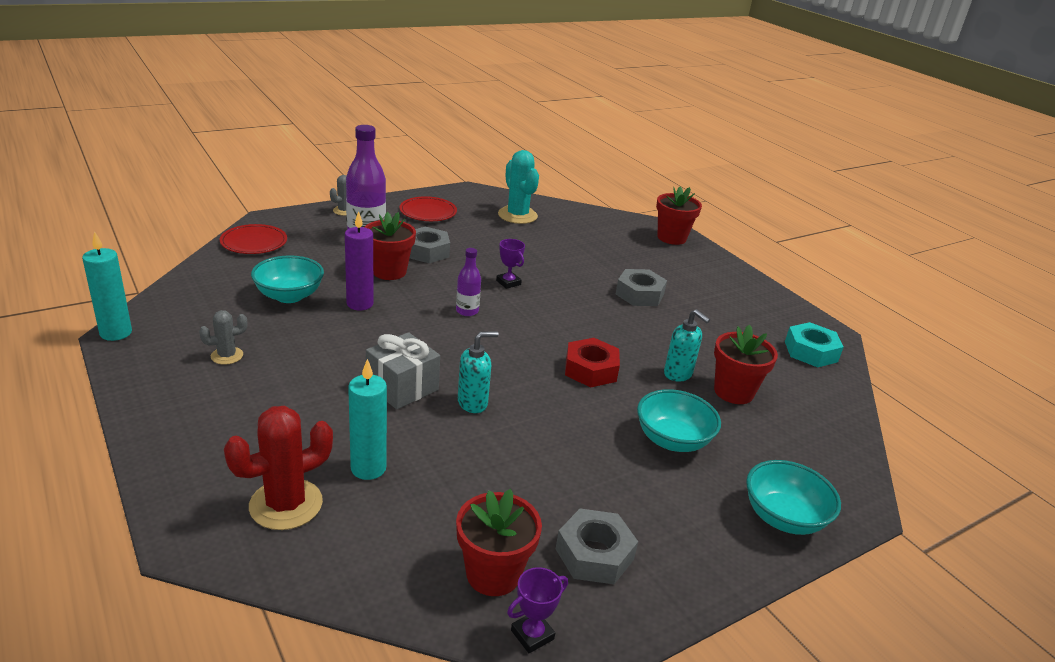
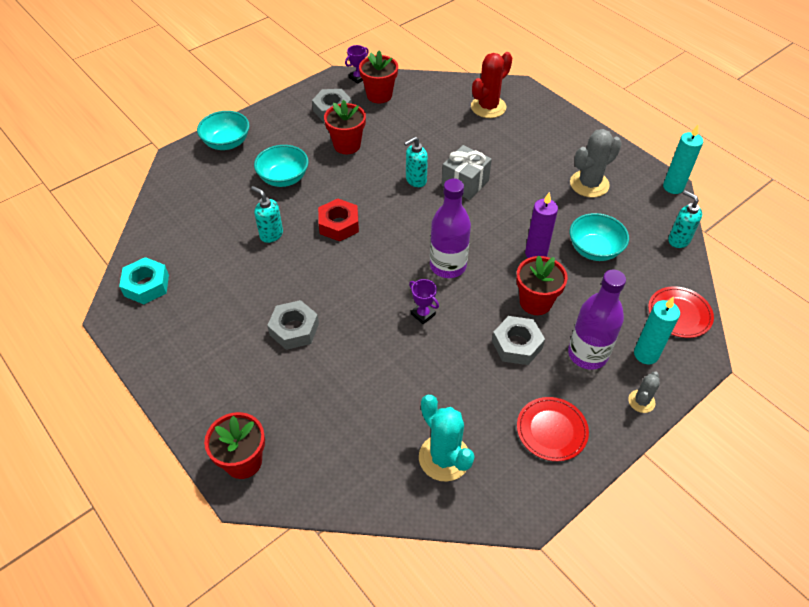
camera: 175 degrees right, 20 degrees up
grey cactus [199,310,247,365] -> grey cactus [570,129,622,198], size x1.85
turquoise candle [348,359,387,480] -> turquoise candle moved to [634,296,680,364]
purple bottle [456,248,481,316] -> purple bottle [430,179,471,278], size x1.87
red flower pot [714,324,778,404] -> red flower pot moved to [324,100,366,154]
none -> turquoise soap dispenser [668,190,702,248]

